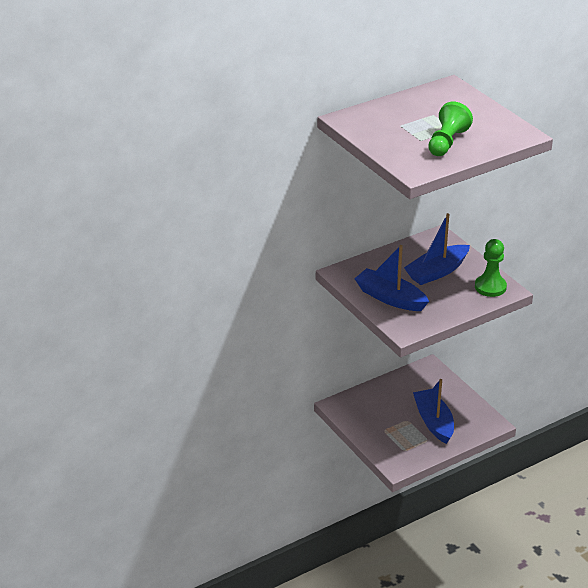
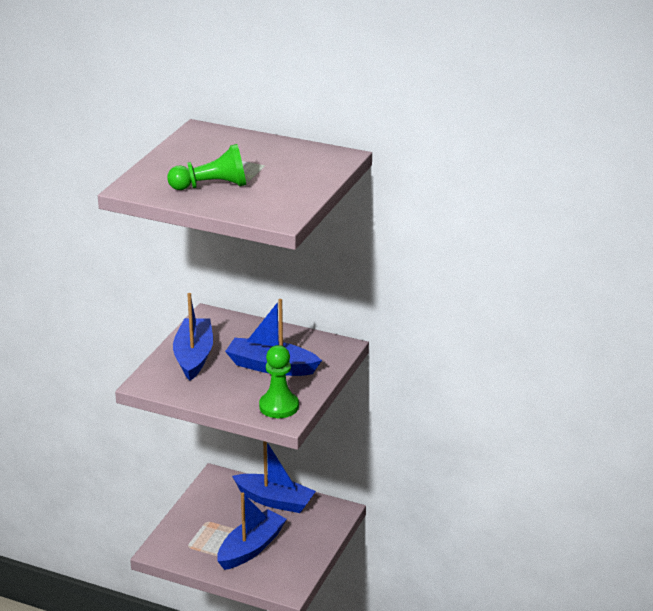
camera: 55 degrees right, 5 degrees down
none -> blue boat [232,441,316,513]

